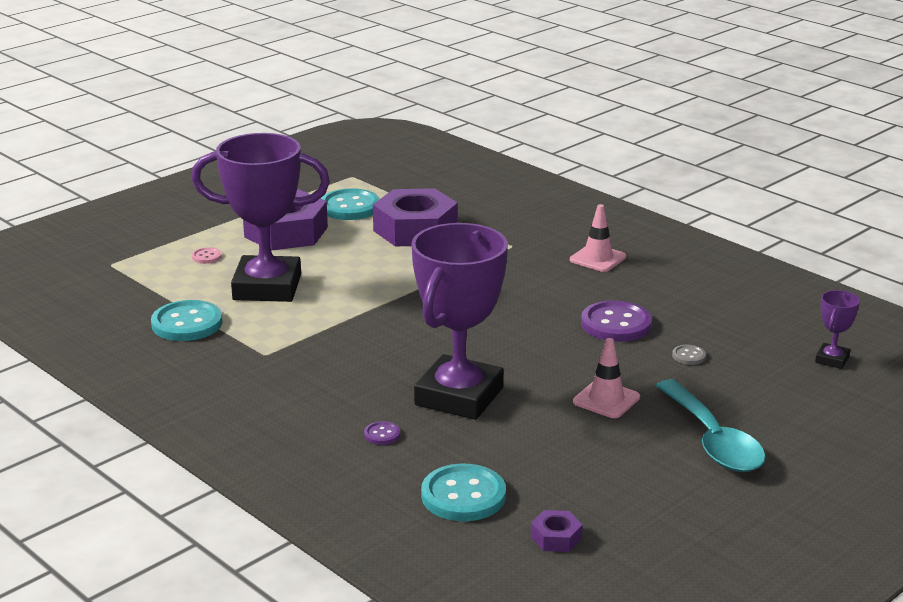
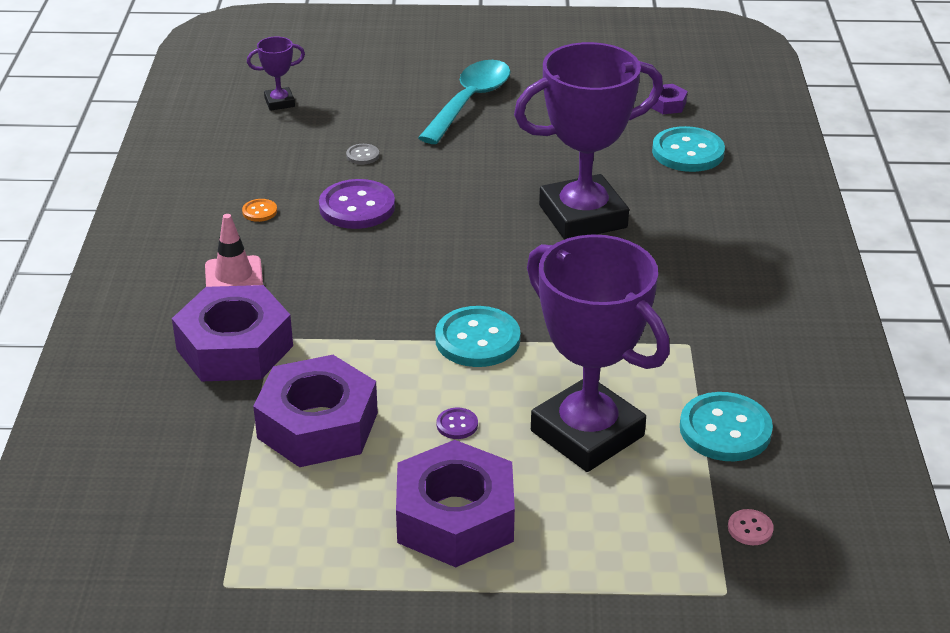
camera: 135 degrees left, 10 degrees up
pink button [192,247,222,264] -> pink button moved to [728,509,774,545]
turquoise button [321,189,380,220] -> turquoise button moved to [435,306,520,367]
purple button [364,421,400,445] -> purple button moved to [436,408,478,439]
pink traffic cone [573,338,640,418] -> none
none -> purple nut [172,285,293,381]
none -> orange button [242,199,277,222]

